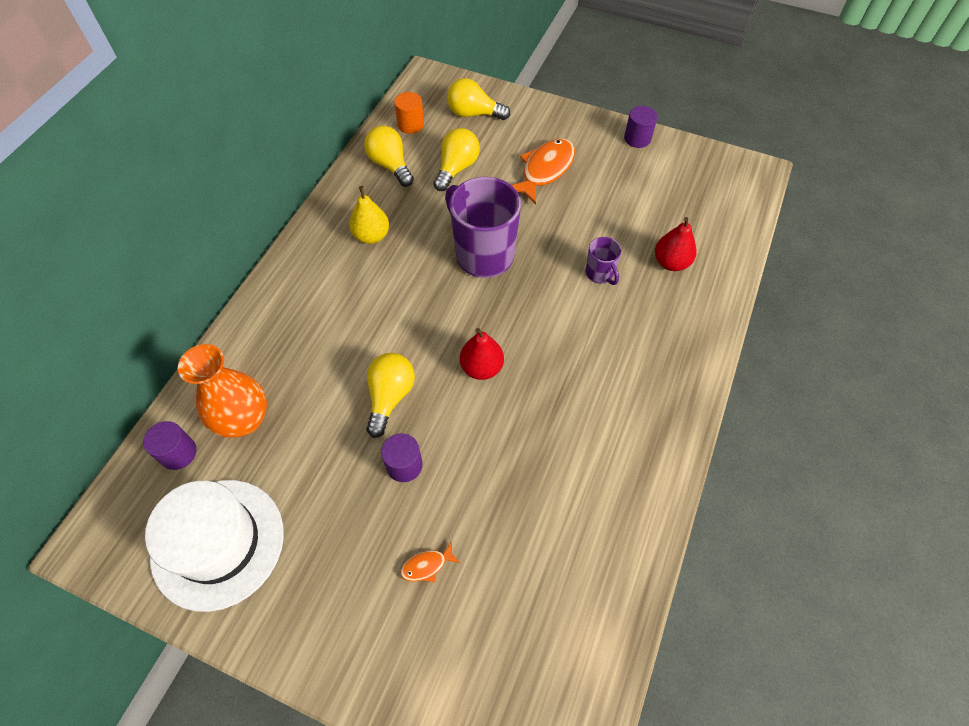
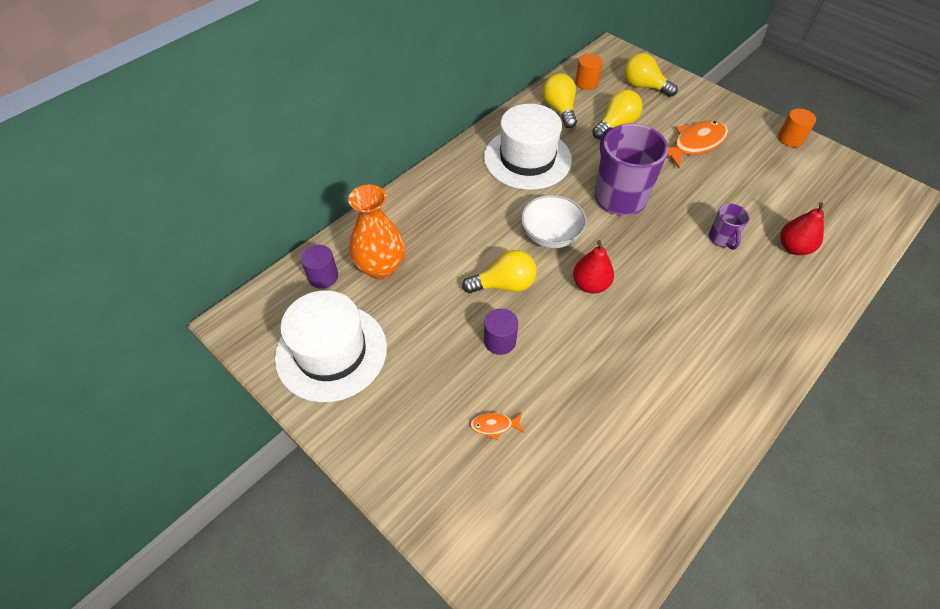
camera: 20 degrees right, 5 degrees down
yellow pear [349,186,389,244] -> white hat [484,104,572,190]
yellow light bulb [366,353,415,438] -> yellow light bulb turned 45 degrees clockwise [462,250,537,293]
purple cylinder [624,106,658,148] -> orange cylinder [778,109,816,147]
none -> white bowl [521,195,587,248]

